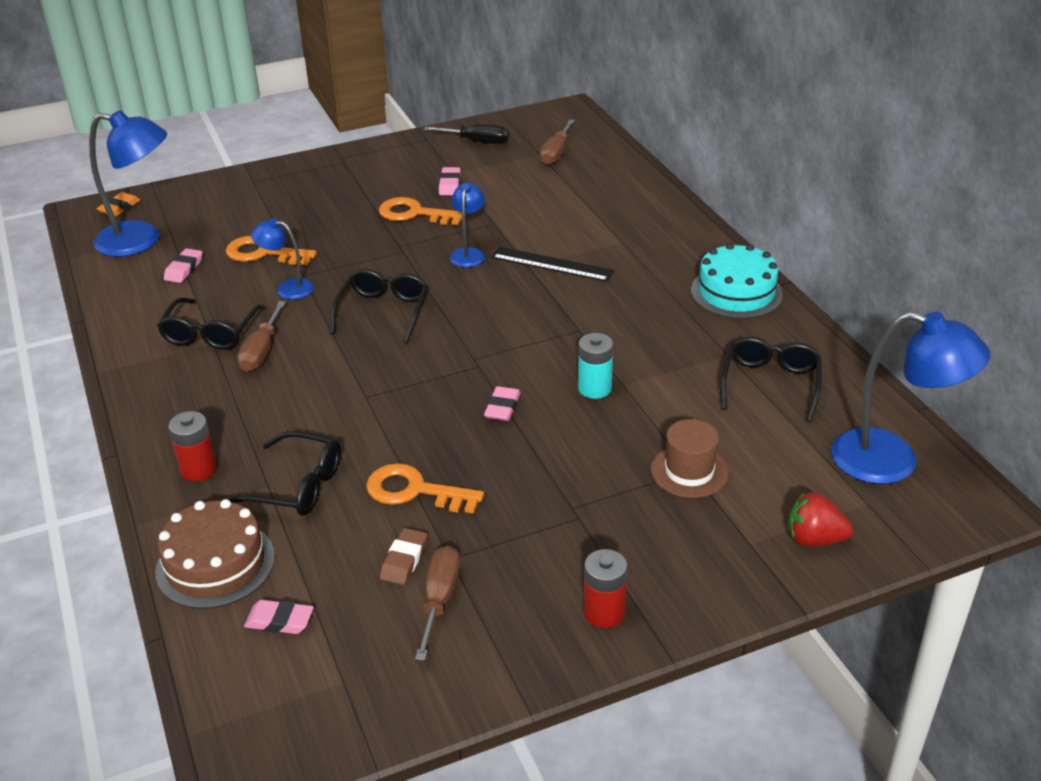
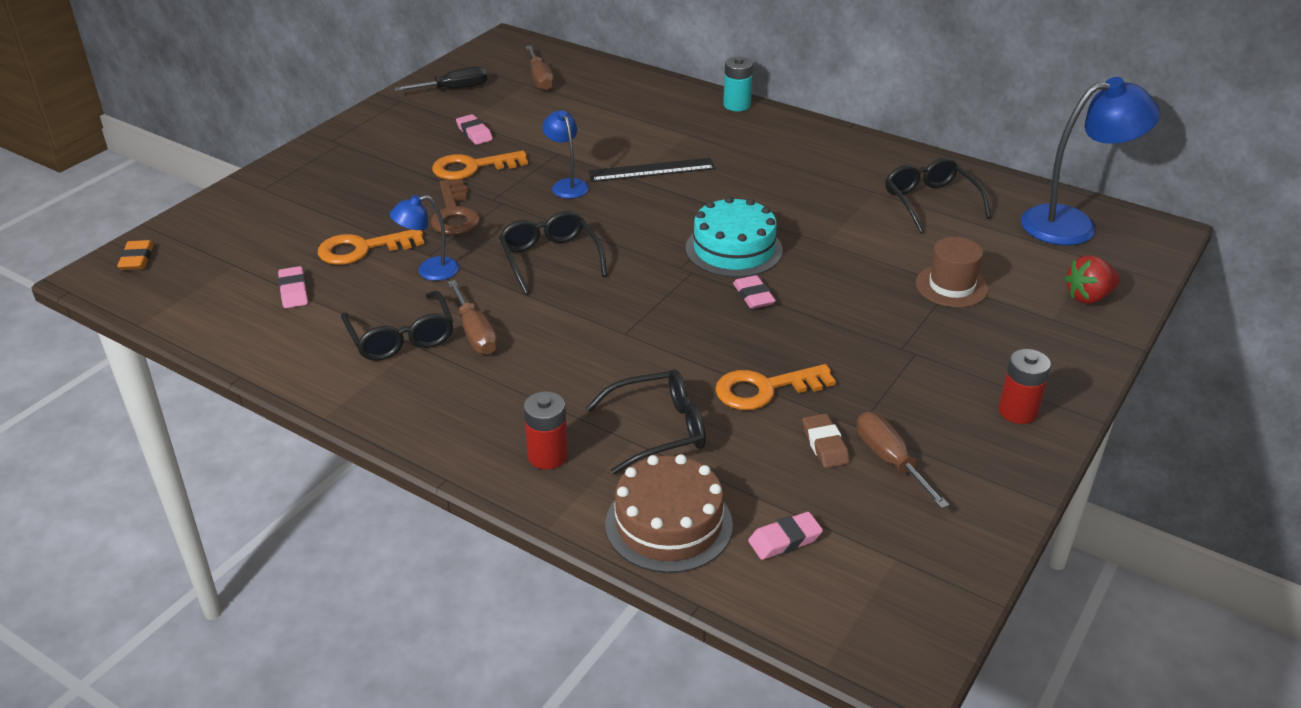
camera: 35 degrees left, 0 degrees up
blue lamp [89,110,167,257] -> none
turquoise battery [578,333,613,399] -> turquoise battery moved to [723,57,753,111]
turquoise cake [691,243,783,319] -> turquoise cake moved to [686,196,783,277]
none -> brown key [431,179,480,235]

